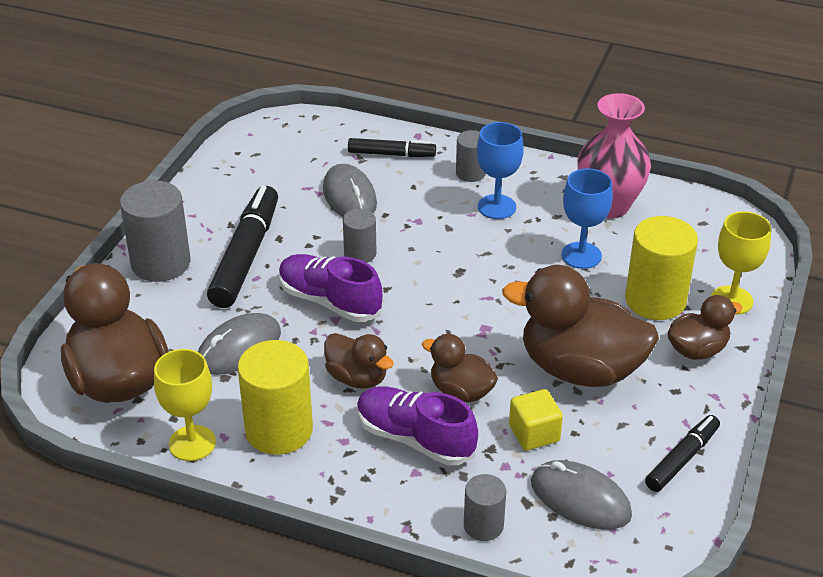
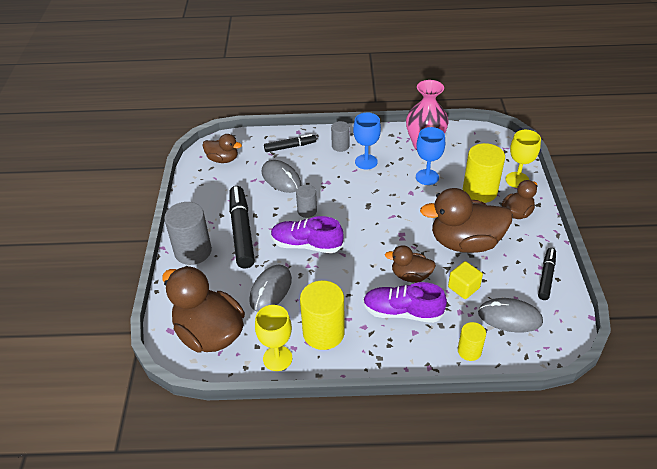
camera: 20 degrees left, 5 degrees up
brown duck [324,333,394,389] -> brown duck moved to [203,134,242,163]
grey cylinder [464,474,506,541] -> yellow cylinder [458,322,486,361]

